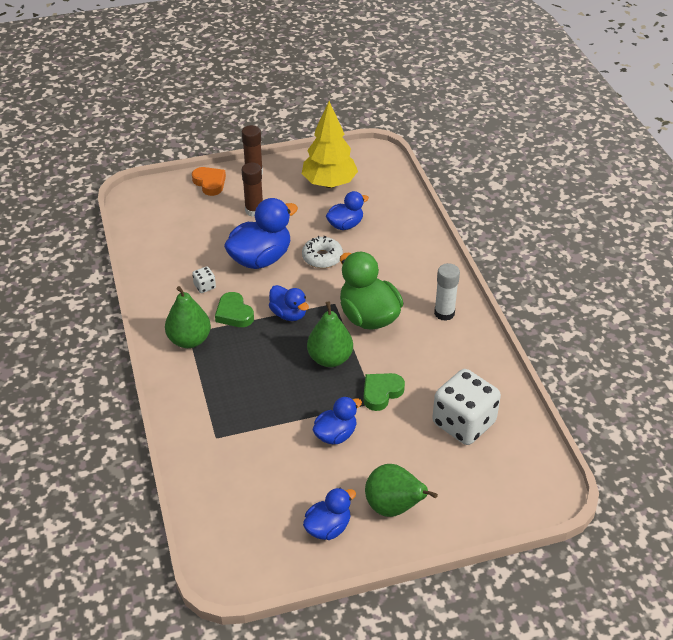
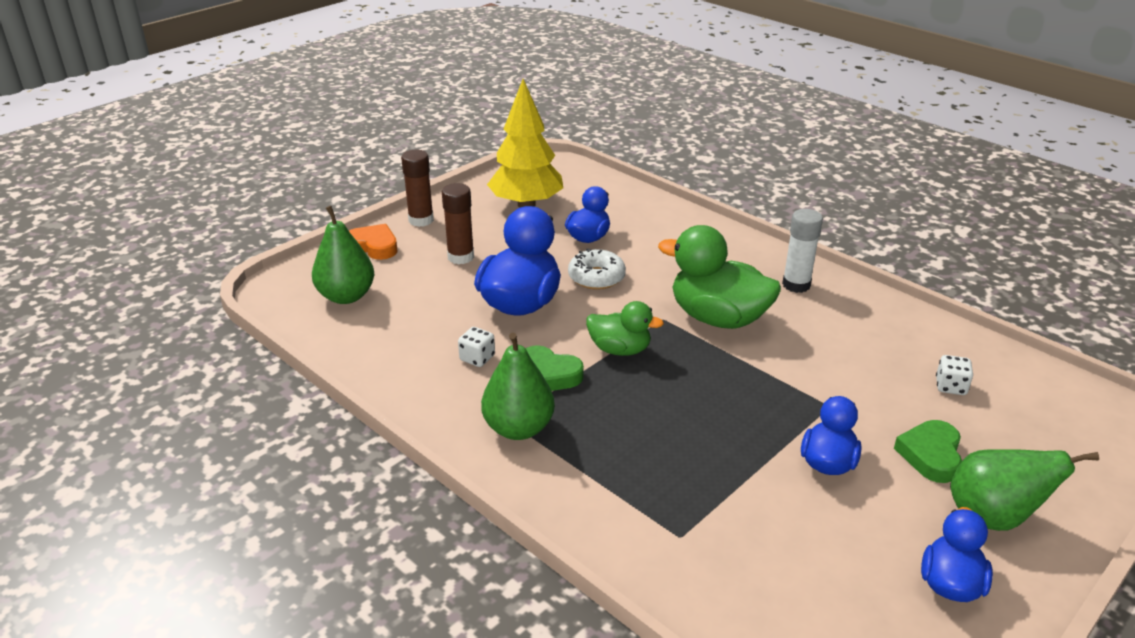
camera: 30 degrees left, 10 degrees down
blue duck [269,285,309,321] -> green duck [586,301,664,356]
green pear [307,301,353,367] -> green pear moved to [312,206,374,304]
green heart [363,373,405,411] -> green heart moved to [894,420,962,483]
white dice [432,369,501,445] -> white dice [936,355,973,395], size x0.41

